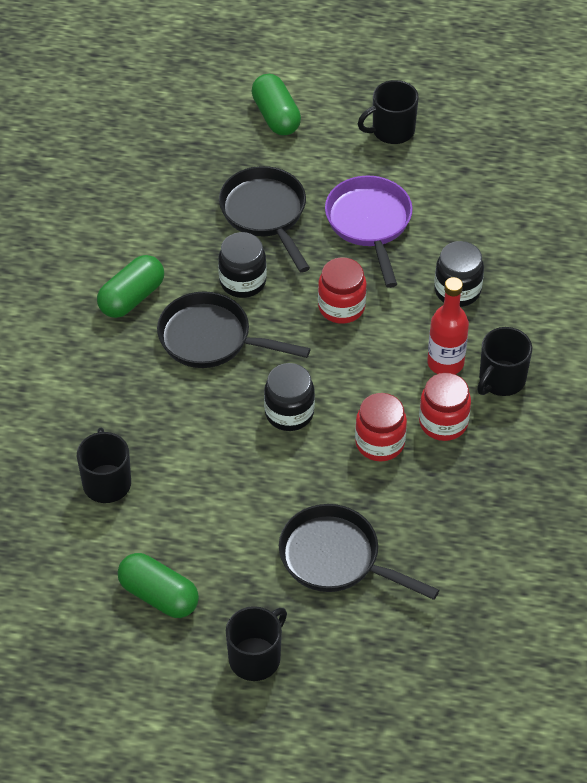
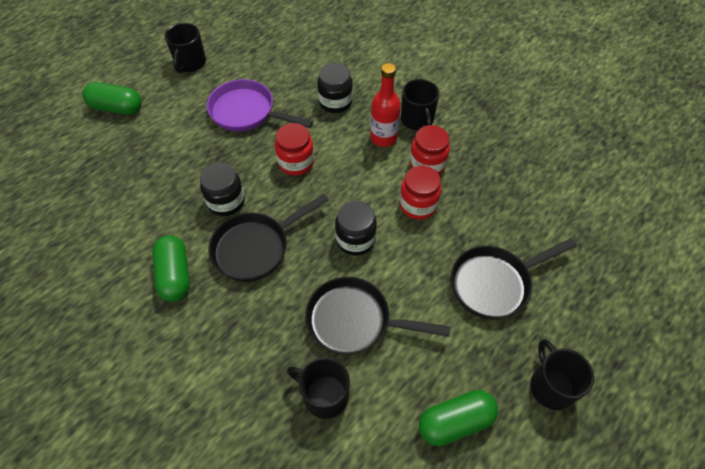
camera: 55 degrees left, 5 degrees up
black pan [219,166,310,272] -> black pan moved to [306,277,450,355]

